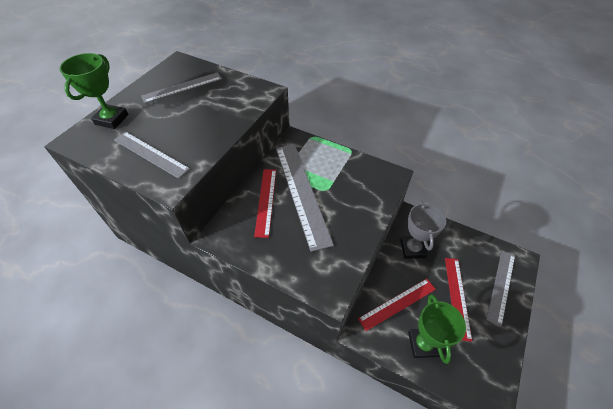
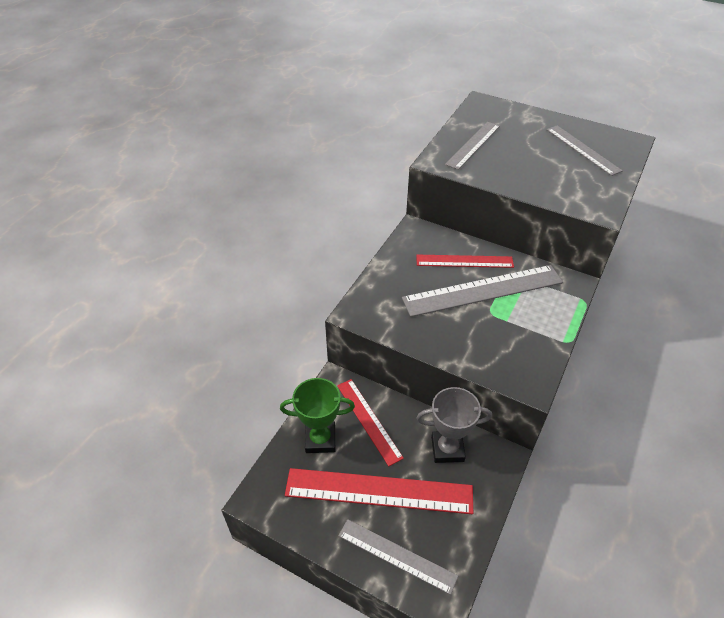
camera: 90 degrees right, 5 degrees down
green trophy [59,53,129,129] -> none
red ruler [445,258,472,342] -> red ruler [285,468,473,514], size x1.62

